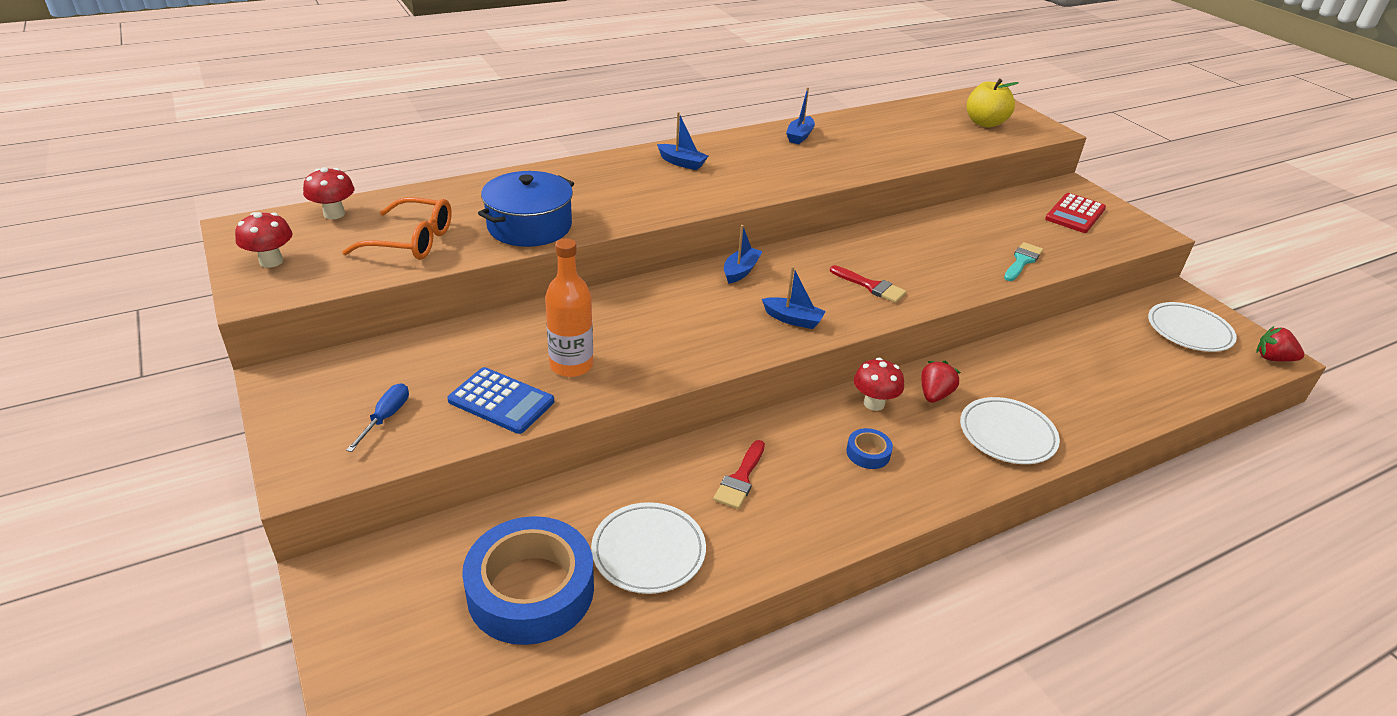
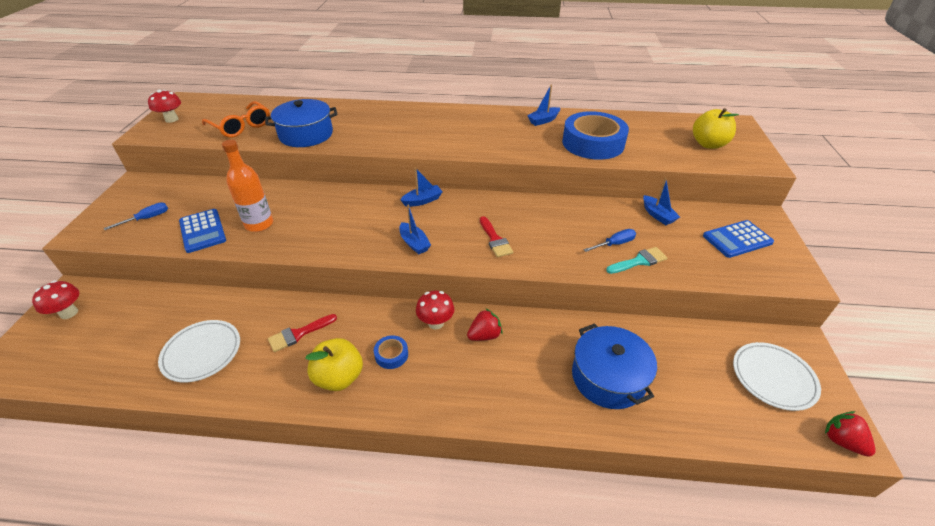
camera: 35 degrees right, 5 degrees up
red mushroom [303,167,354,219] -> red mushroom moved to [32,280,79,319]
blue tape [462,516,594,645] -> blue tape moved to [562,111,629,160]
blue boat [657,112,708,170] -> blue boat moved to [643,177,680,225]
white plate [960,397,1060,464] -> none
red calculator [1045,193,1106,233] -> blue calculator [703,220,774,258]
none -> yellow apple [305,338,363,391]
none -> blue pot [572,323,657,409]
none -> blue screwdriver [583,229,636,252]

